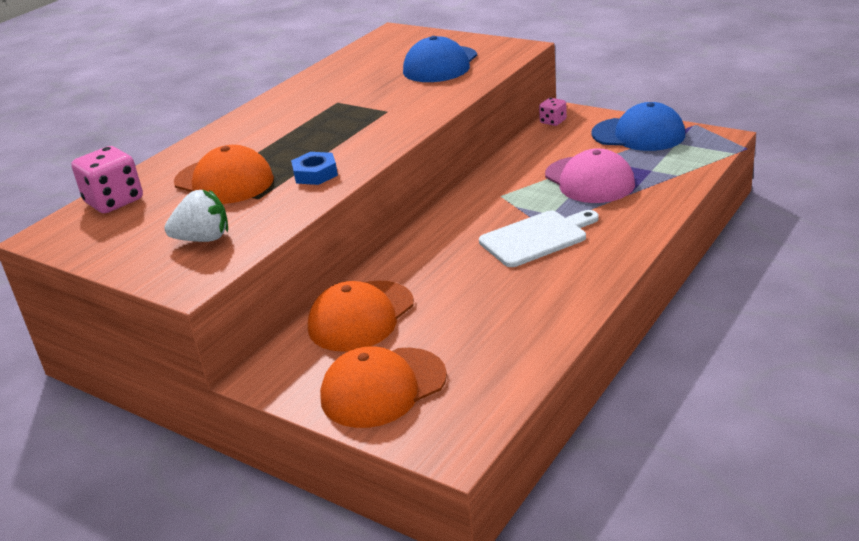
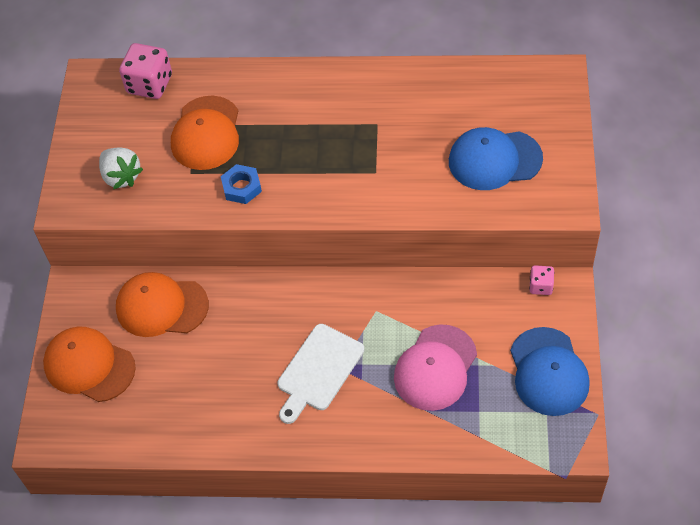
camera: 60 degrees right, 25 degrees up
white cutting board [479,210,599,267] -> white cutting board turned 90 degrees clockwise [277,324,364,424]

